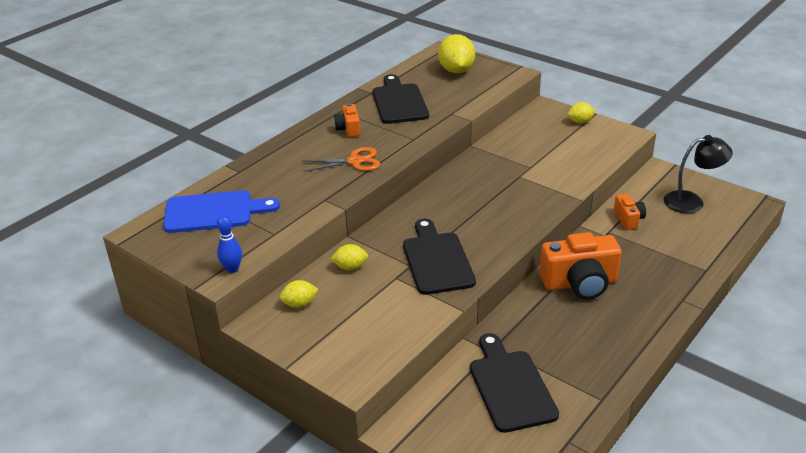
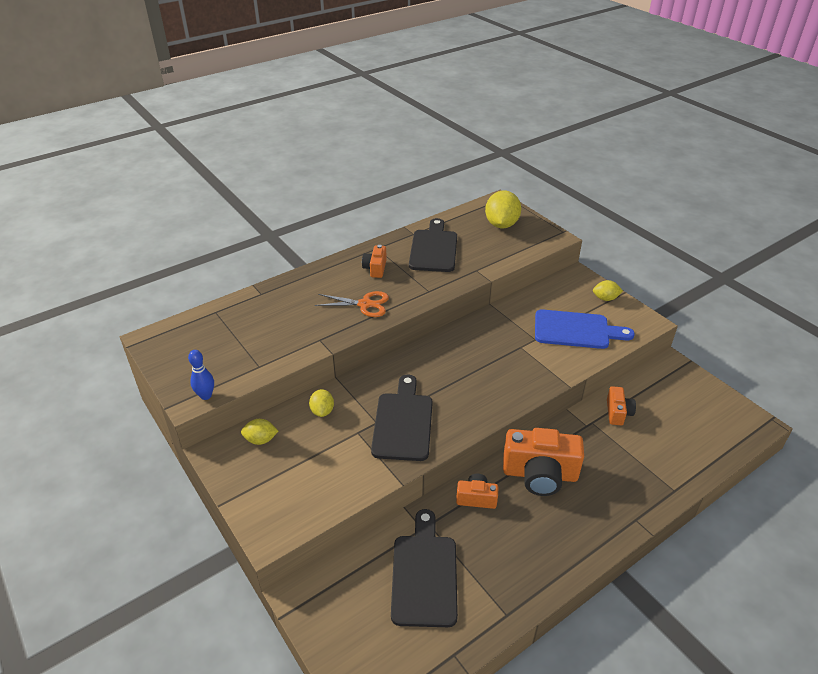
camera: 15 degrees right, 5 degrees up
blue cutting board [163,190,280,233] -> blue cutting board moved to [535,309,635,349]
yellow lemon [331,244,368,270] -> yellow lemon turned 75 degrees clockwise [309,389,334,417]
black lamp [664,135,733,213] -> none
none -> orange camera [456,474,498,509]

